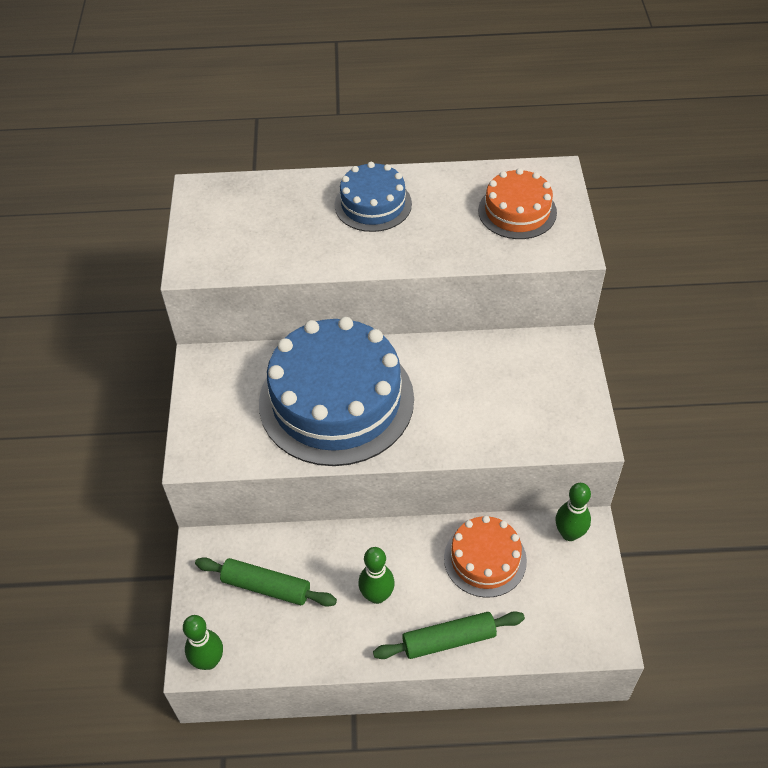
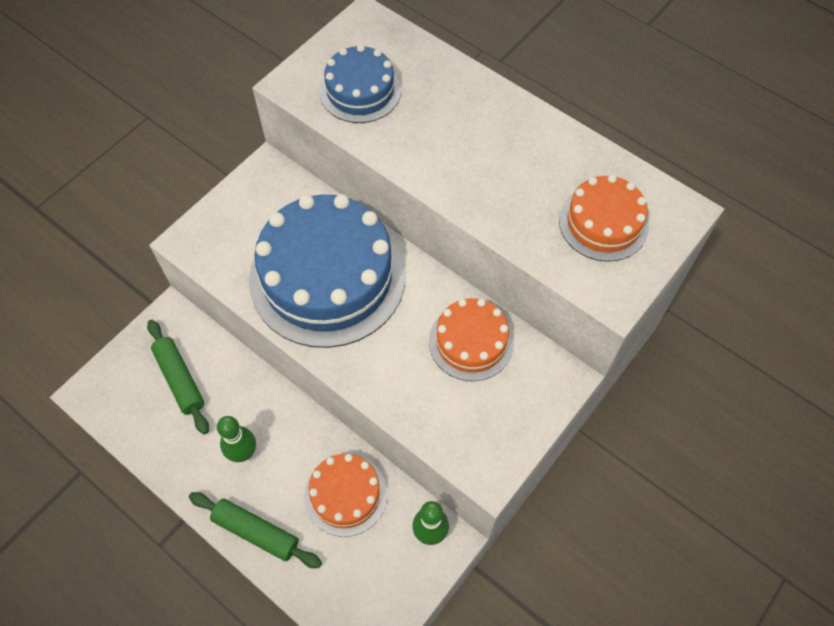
camera: 40 degrees right, 10 degrees up
green bowling pin [183,615,223,670] -> none
blue cake [335,162,412,232] -> blue cake moved to [320,45,401,123]
none -> orange cake [429,298,514,381]

